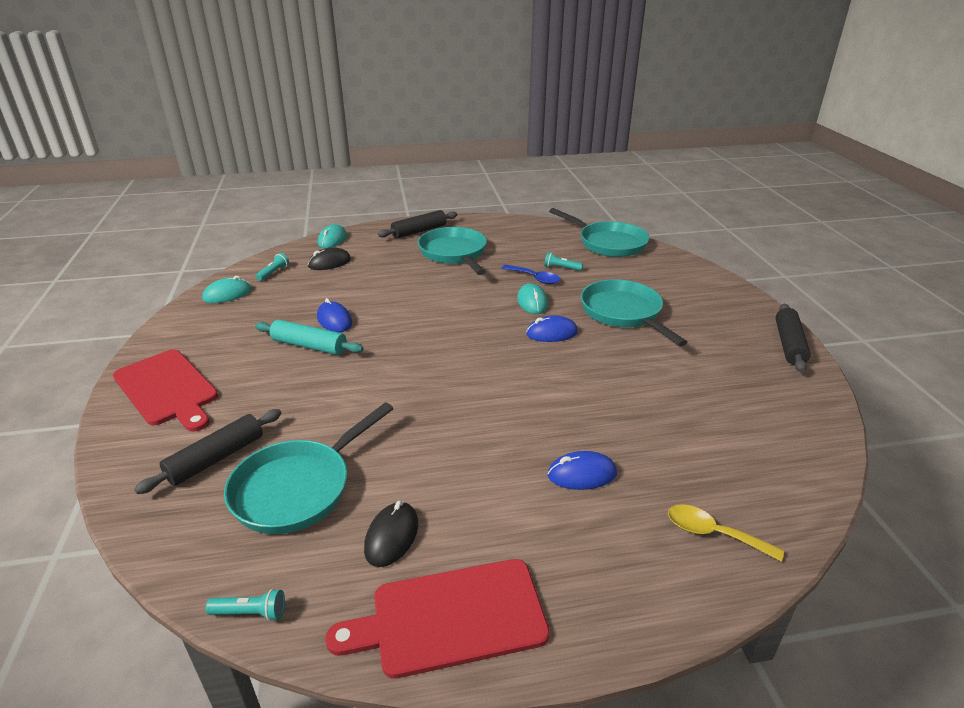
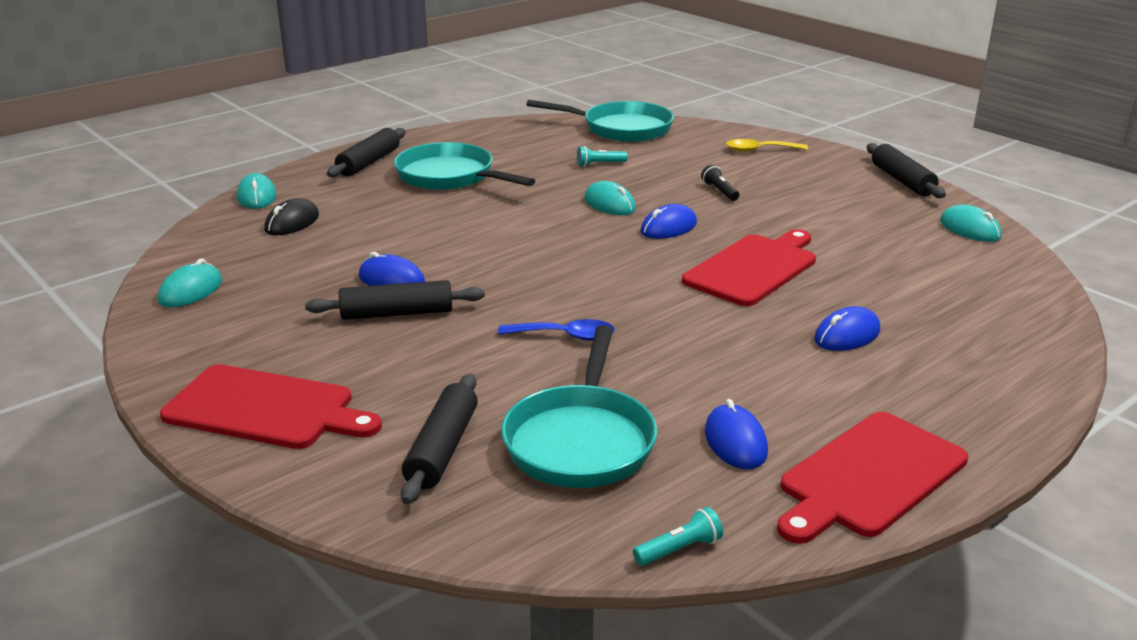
camera: 30 degrees left, 5 degrees down
turquoise rolling pin [255,319,363,355] -> black rolling pin [305,280,485,320]
turquoise flashlight [256,253,289,281] -> none
black mouse [364,501,418,567] -> blue mouse [705,399,768,469]
blue spoon [501,265,560,284] -> blue spoon moved to [498,319,615,341]
turquoise pan [581,279,687,346] -> black flashlight [701,165,739,201]
yellow spoon [668,504,784,562] -> yellow spoon moved to [726,139,808,152]
none -> red cutting board [682,229,816,306]
none -> turquoise mouse [940,205,1001,242]

